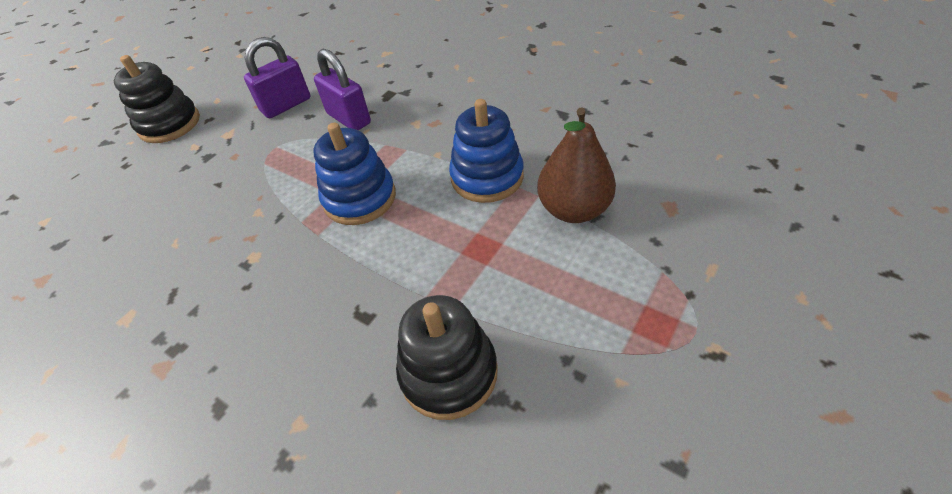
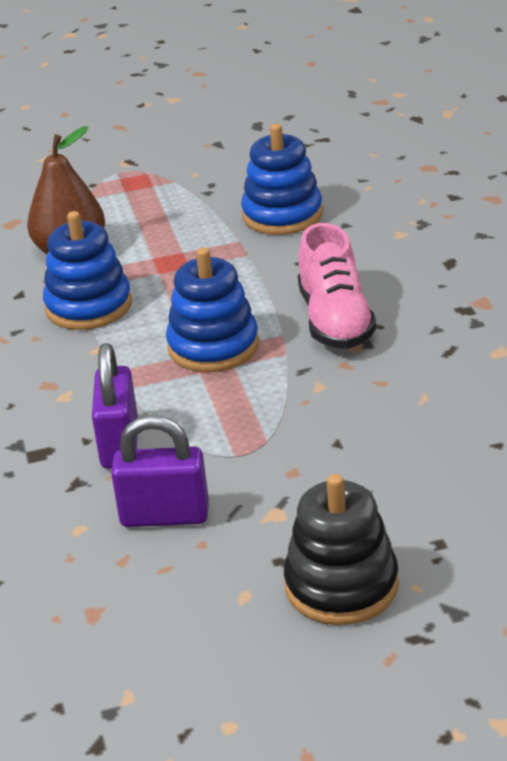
camera: 140 degrees left, 15 degrees down
black stacking toy [396,295,498,420] -> blue stacking toy [241,124,323,235]
none -> pink shoe [298,223,377,349]

